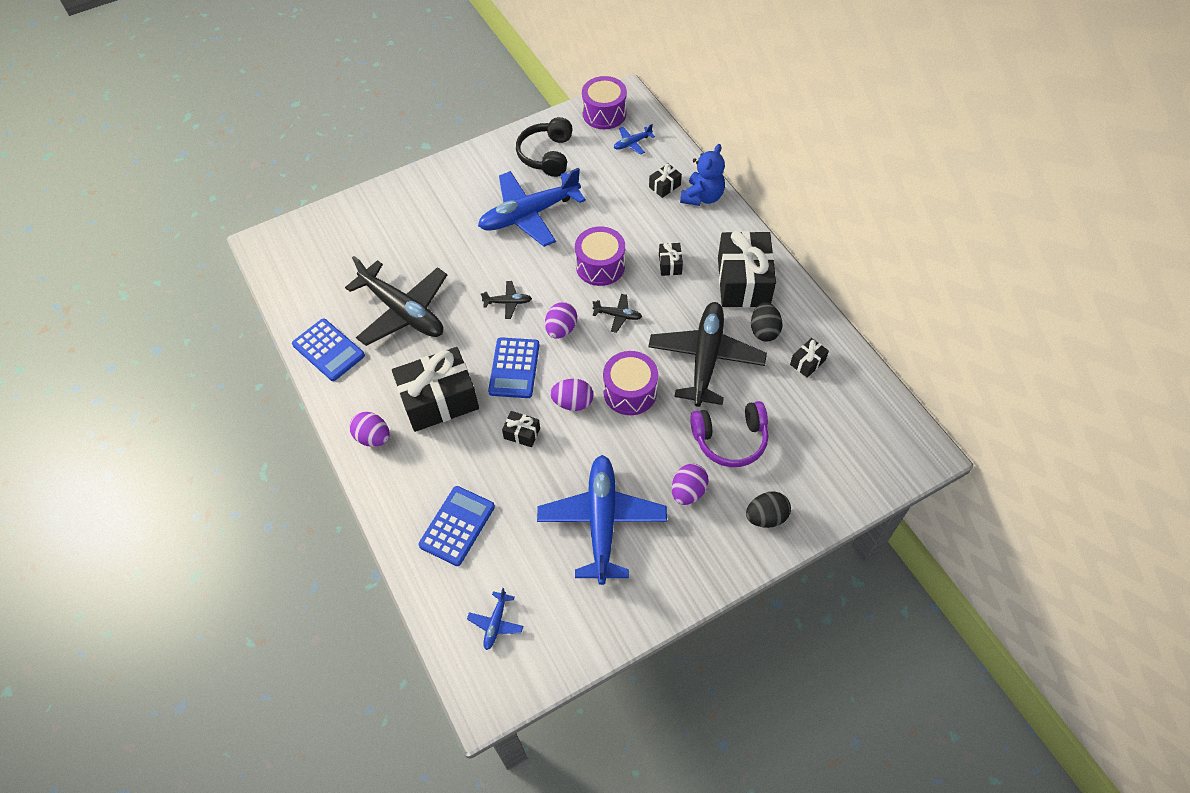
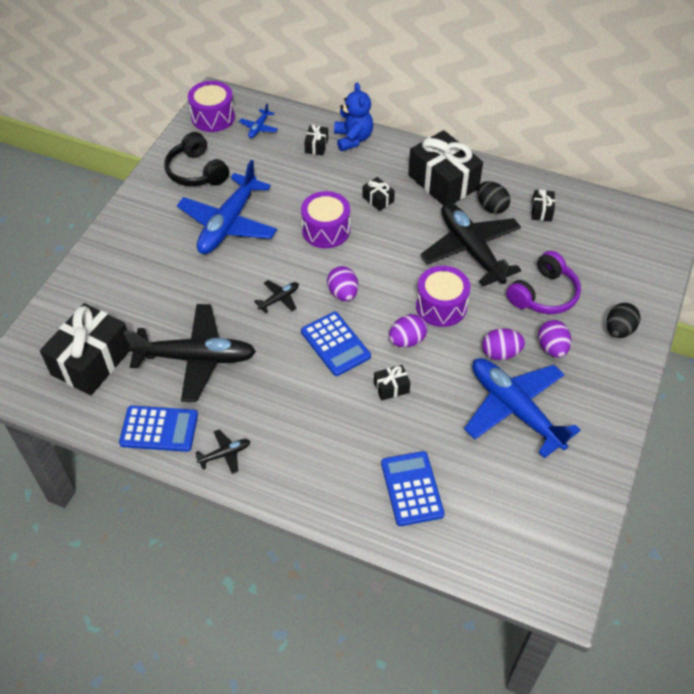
camera: 40 degrees left, 5 degrees down
purple egg [350,412,390,447] -> purple egg moved to [482,328,525,360]
black gift [392,347,479,432] -> black gift moved to [40,303,129,396]
blue plane [467,588,523,650] -> none
black plane [593,294,642,333] -> black plane moved to [195,429,250,474]

